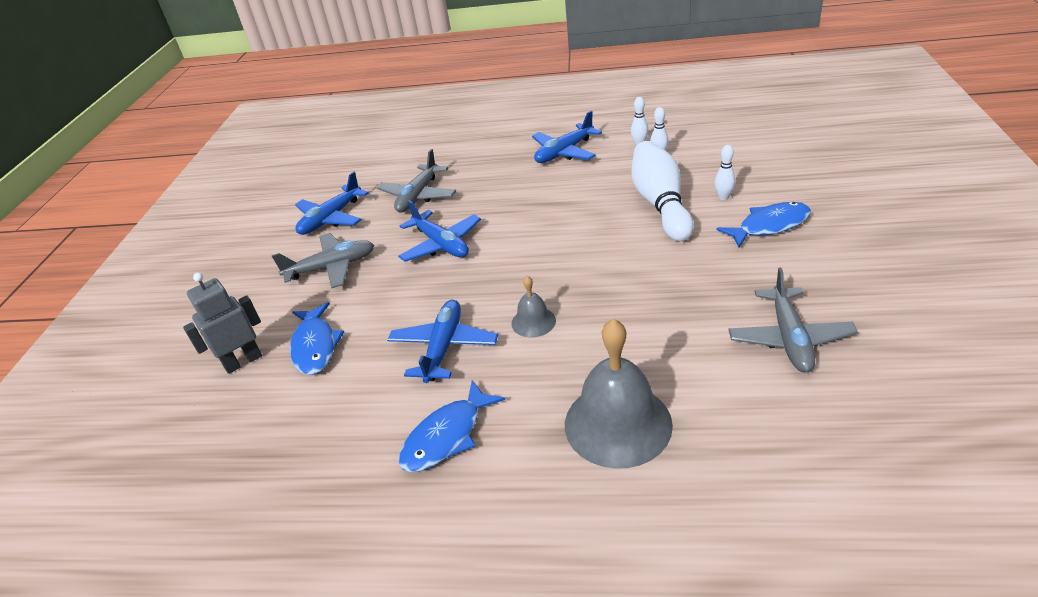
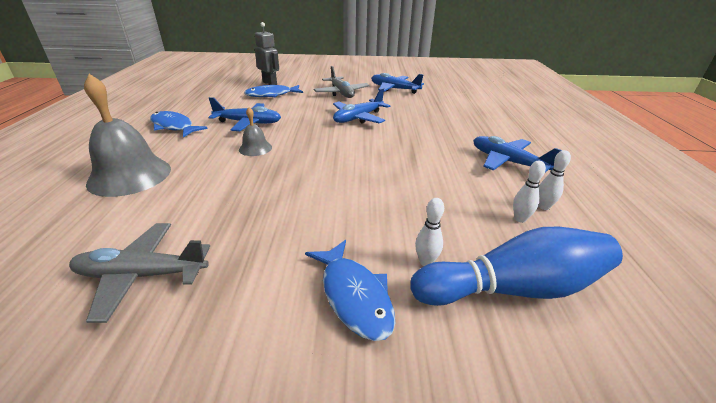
camera: 80 degrees right, 5 degrees down
grey plane [377,149,456,213] -> none
white bowling pin [631,141,694,241] -> none
none -> blue bowling pin [410,227,623,306]

